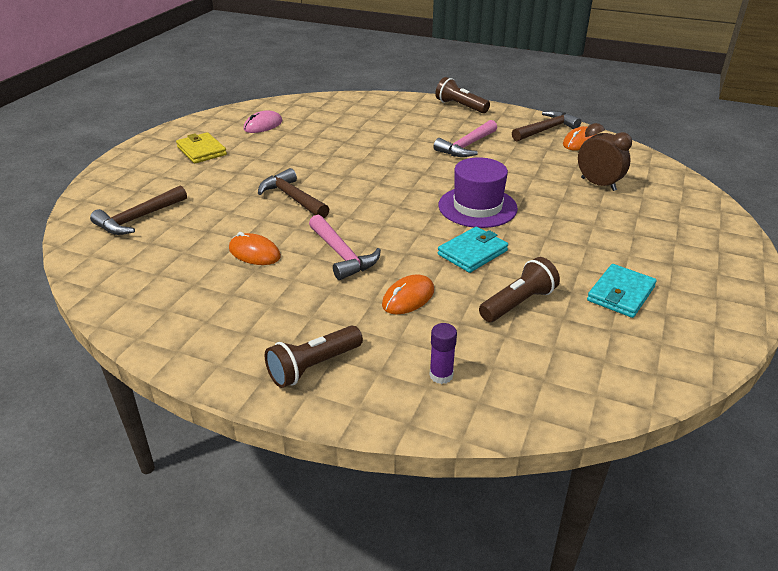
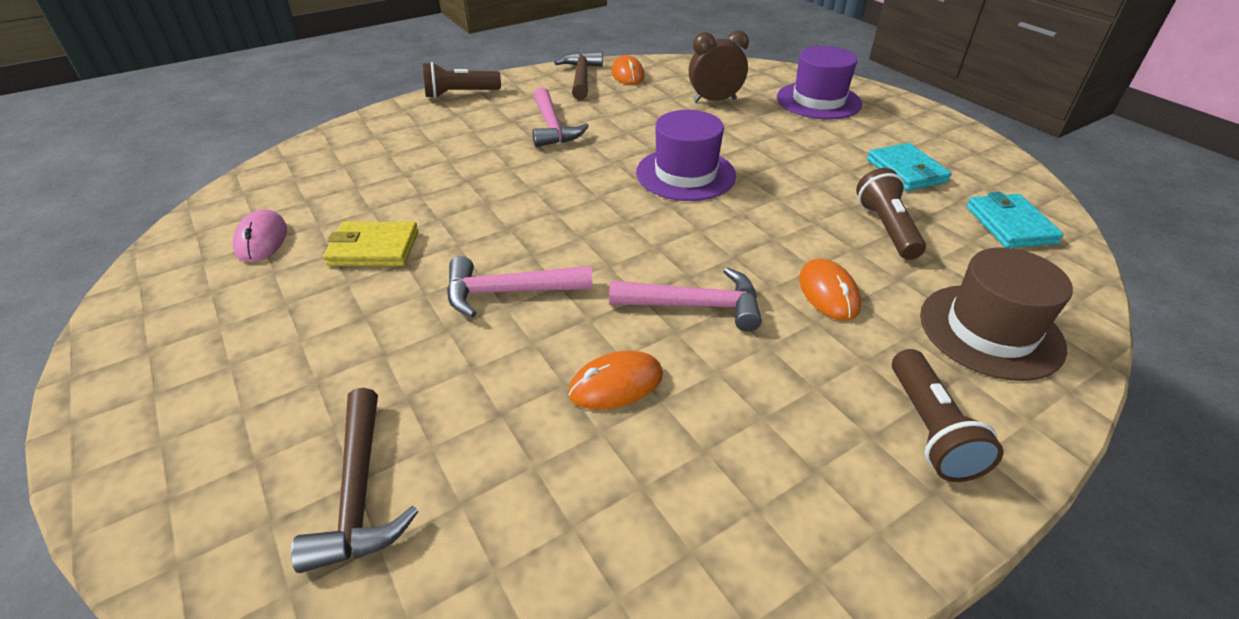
camera: 55 degrees left, 5 degrees up
yellow wallet [176,132,227,164] -> yellow wallet moved to [323,222,418,266]
brown hammer [258,168,329,218] -> pink hammer [447,256,593,317]
purple glue stick [430,323,457,384] -> brown hat [920,247,1073,381]
turquoise wallet [438,227,508,273] -> turquoise wallet moved to [966,192,1064,248]
none -> purple hat [777,46,862,119]

